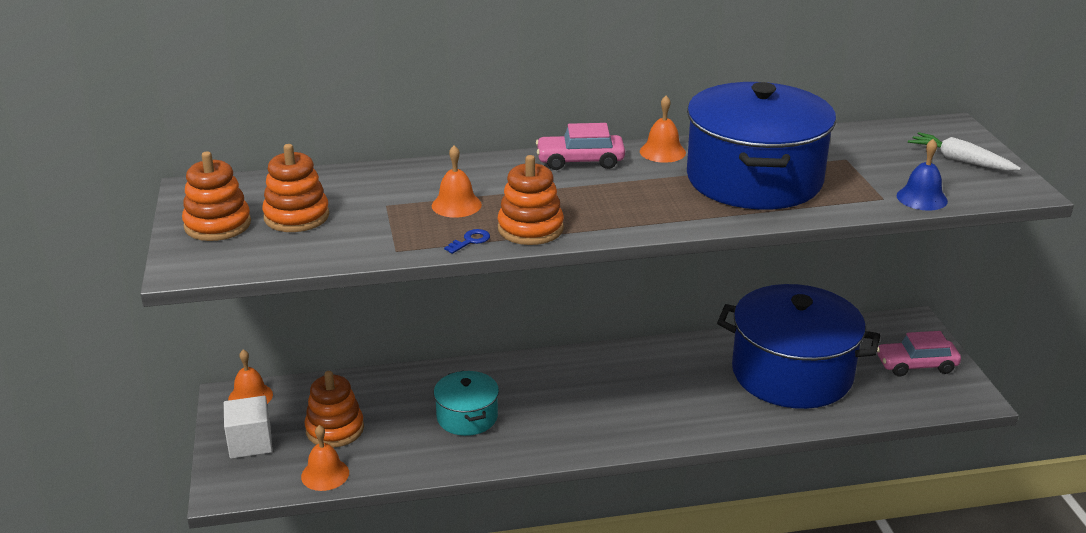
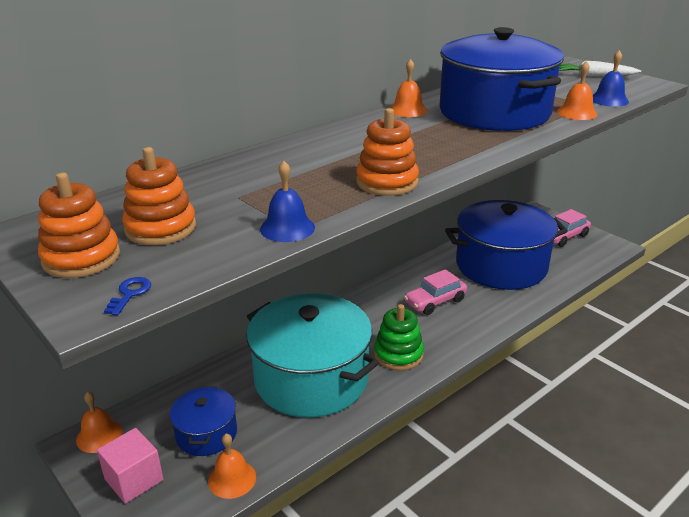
camera: 30 degrees left, 0 degrees up
white cube [224,396,272,459] -> pink cube [97,428,163,504]
orange stacking toy [305,371,364,448] -> blue pot [170,386,237,456]
orange bell [432,145,482,218] -> orange bell moved to [557,61,597,120]
turquoise pot [434,371,499,436] -> turquoise pot [246,293,379,418], size x2.06
blue key [444,229,490,254] -> blue key moved to [104,277,151,316]
pink car [536,123,625,170] -> pink car moved to [404,269,467,315]
none -> blue bell [260,161,315,242]
none -> green stacking toy [374,304,424,371]

